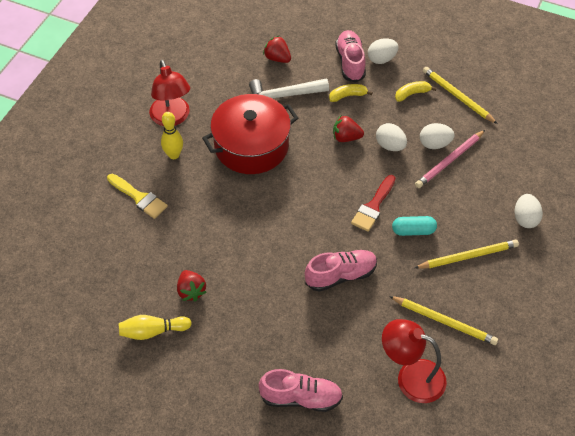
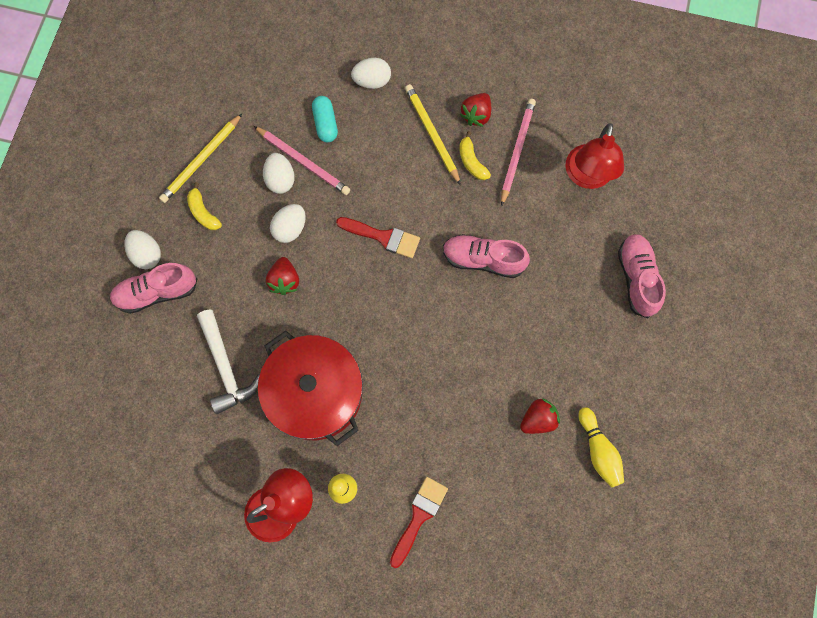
camera: 100 degrees left, 20 degrees up
yellow brush [107,174,168,219] -> red brush [390,477,448,568]
red strawberry [263,36,291,63] -> red strawberry moved to [460,93,491,127]
pink shoe [305,250,377,292] -> pink shoe turned 45 degrees counterclockwise [443,234,530,278]
yellow banana [329,84,373,102] -> yellow banana moved to [460,131,491,180]
yellow pencil [389,296,498,345] -> pink pencil [501,99,536,206]
turquoise capsule [392,216,437,236] -> turquoise capsule moved to [312,96,338,142]

